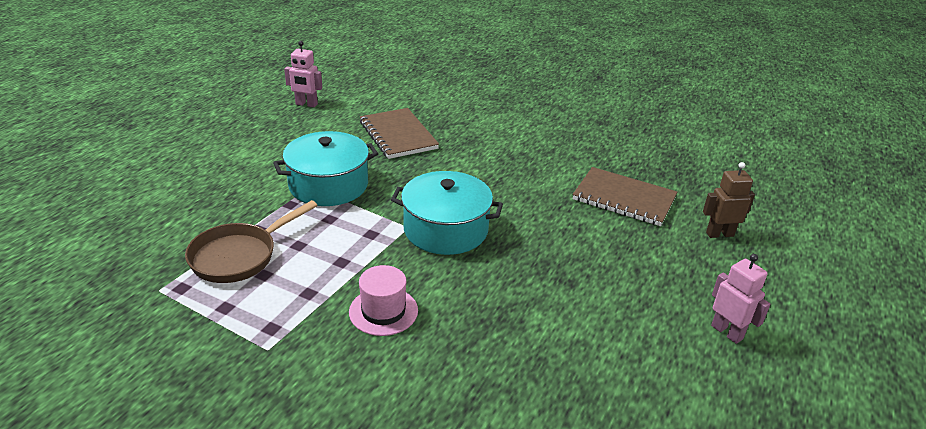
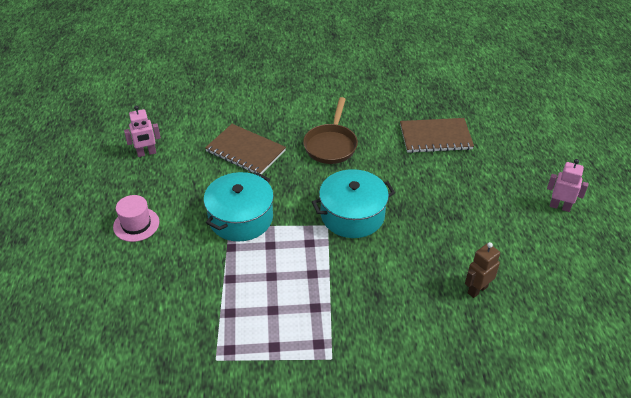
camera: 30 degrees left, 10 degrees up
brown pan [185,200,318,283] -> brown pan moved to [303,97,358,164]
pink hat [349,265,418,336] -> pink hat moved to [113,195,159,242]
brown robot [703,162,755,238] -> brown robot moved to [465,242,500,298]

